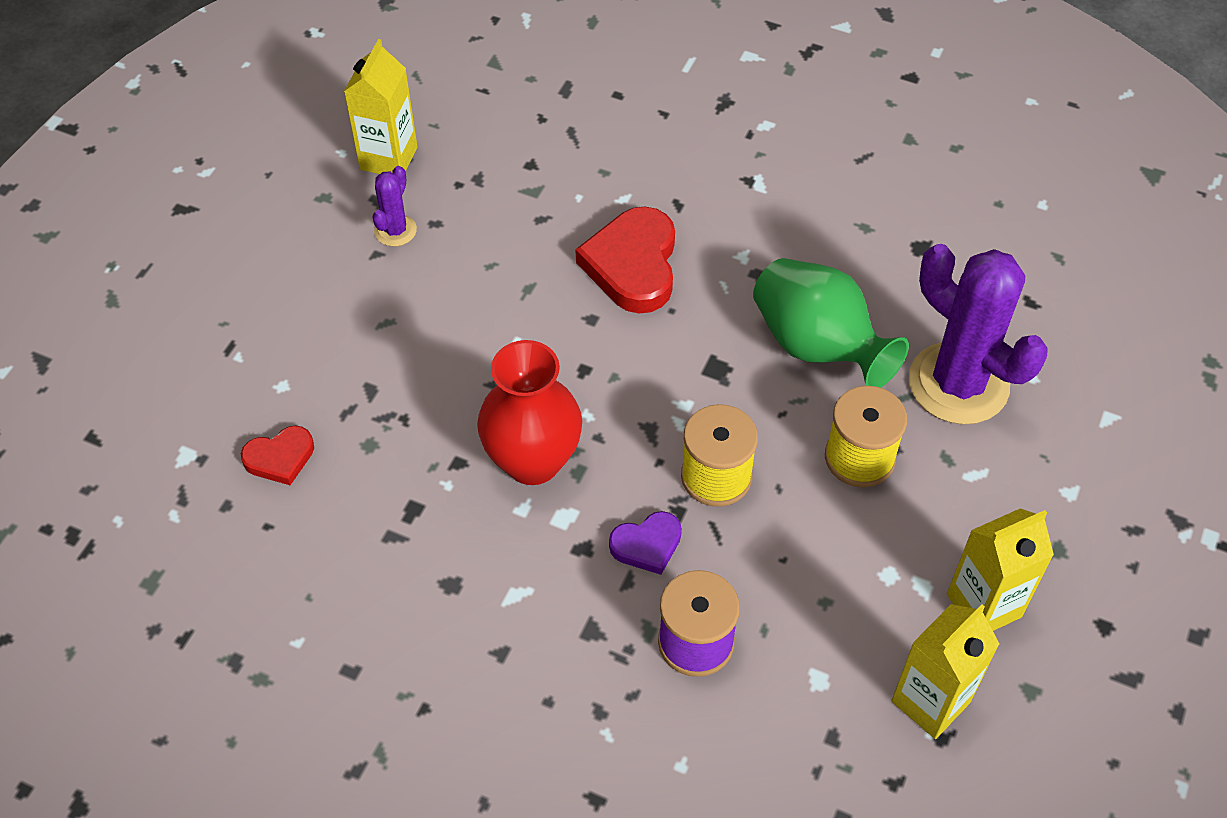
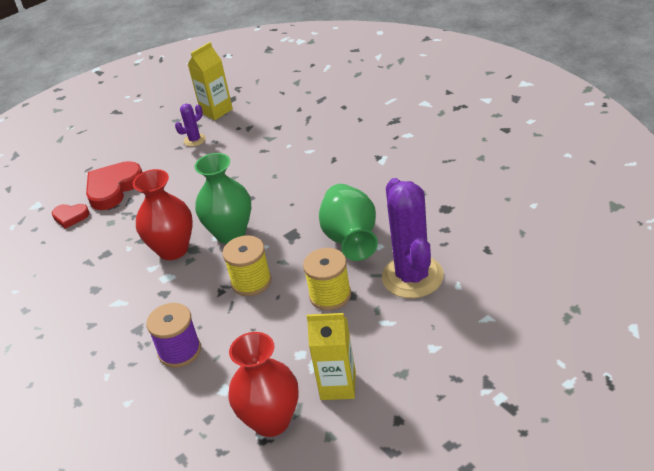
camera: 35 degrees right, 15 degrees down
red heart [576,207,675,313] -> red heart moved to [86,161,142,210]
purple heart [609,511,682,575] -> none
yellow carton [891,604,999,739] -> red vase [229,332,299,437]
none -> green vase [195,153,251,244]

